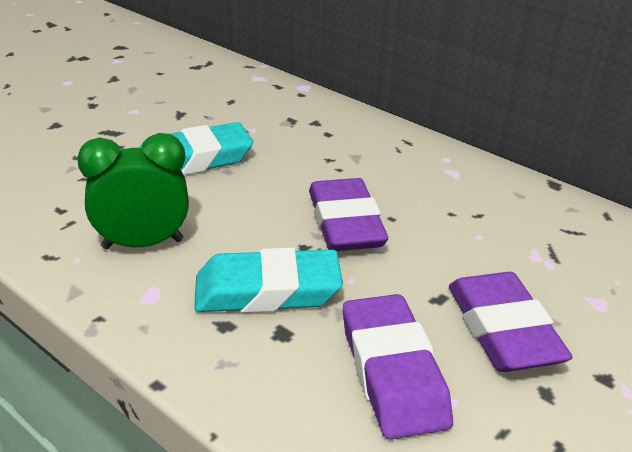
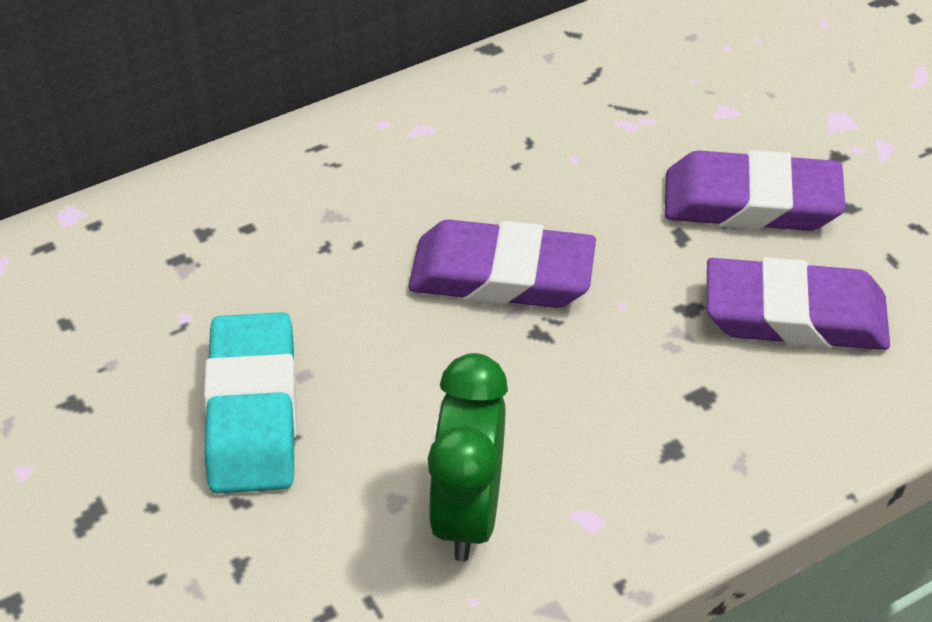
camera: 70 degrees left, 15 degrees up
turquoise eraser [194,247,343,313] -> none

